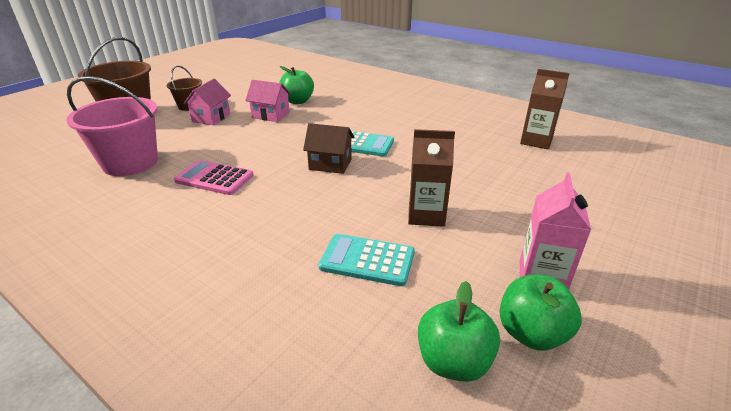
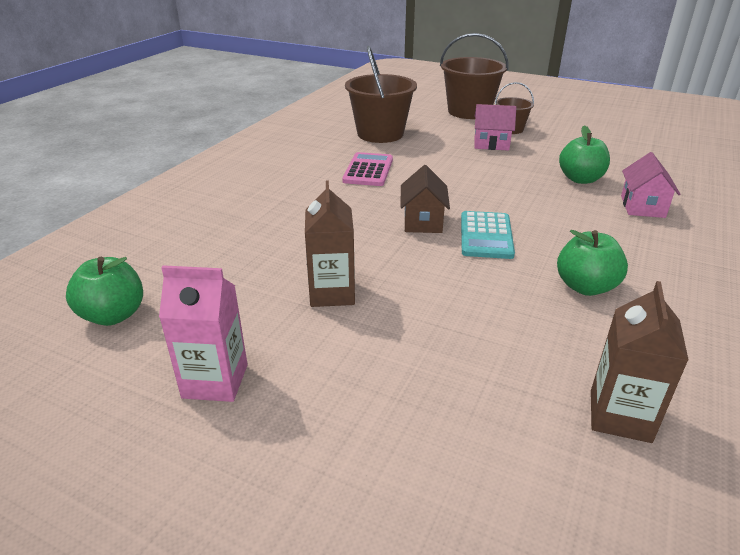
camera: 80 degrees right, 0 degrees up
pink bucket [66,76,158,176] -> brown bucket [345,46,417,143]
pink house [245,80,291,122] -> pink house moved to [621,152,680,218]
turquoise calculator [318,234,415,286] -> none
green apple [499,275,582,351] -> green apple moved to [557,230,628,296]

